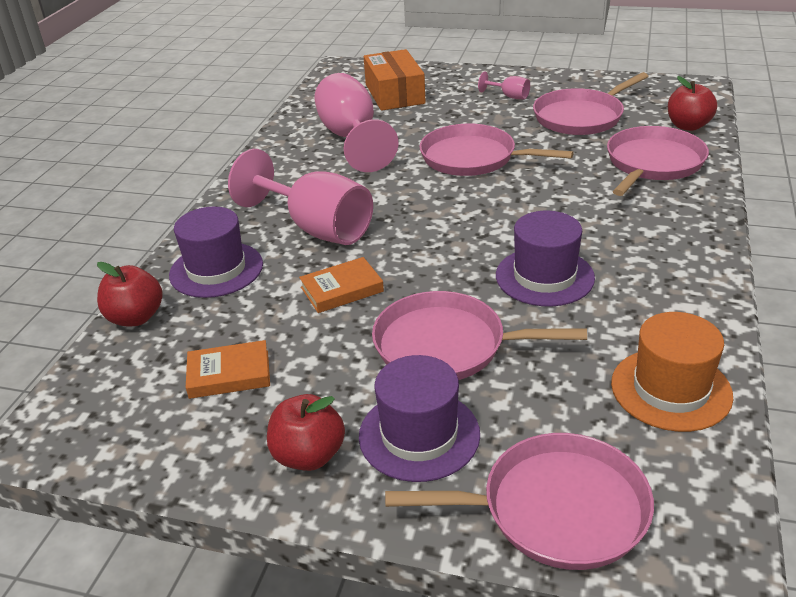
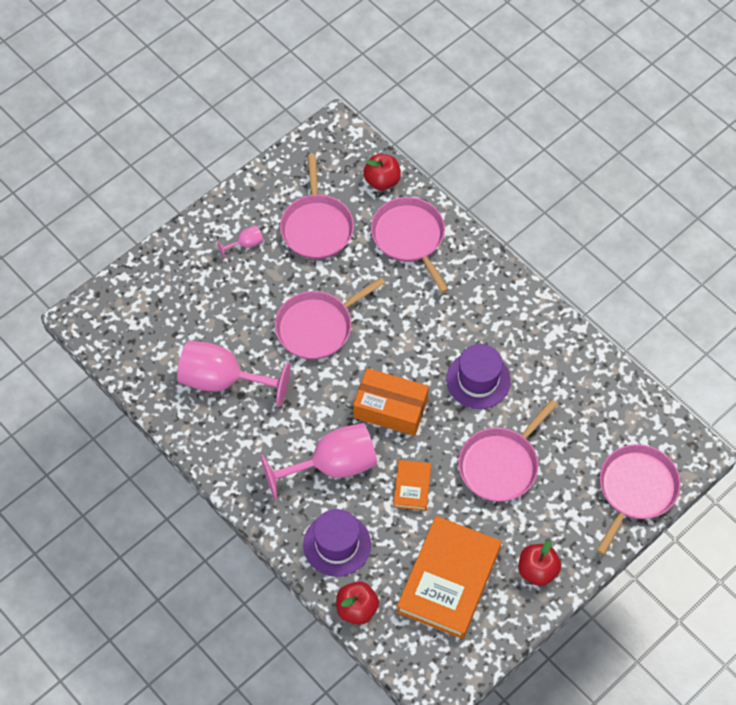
camera: 60 degrees left, 25 degrees up
orange book [186,340,270,399] -> orange book [397,516,501,639], size x2.09
purple hat [359,355,480,482] -> none
orange box [364,49,426,111] -> orange box moved to [353,368,429,436]
orange hat [611,312,733,432] -> none

